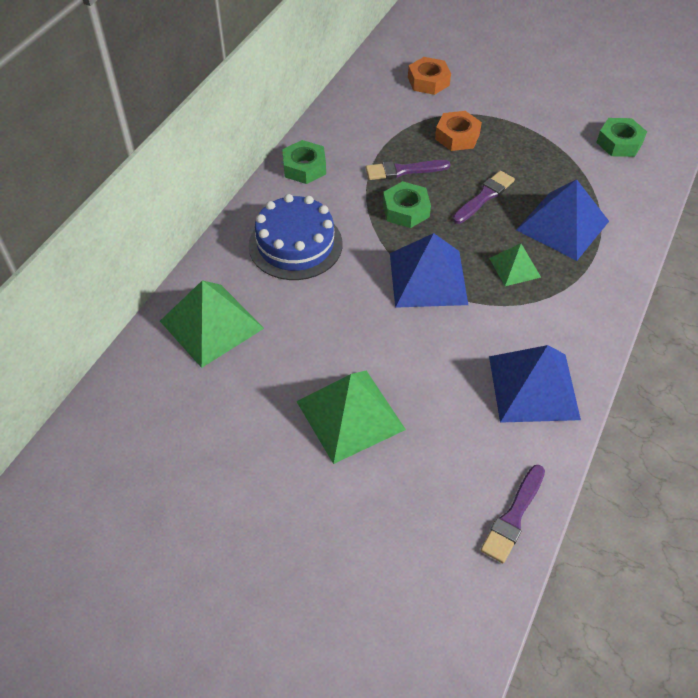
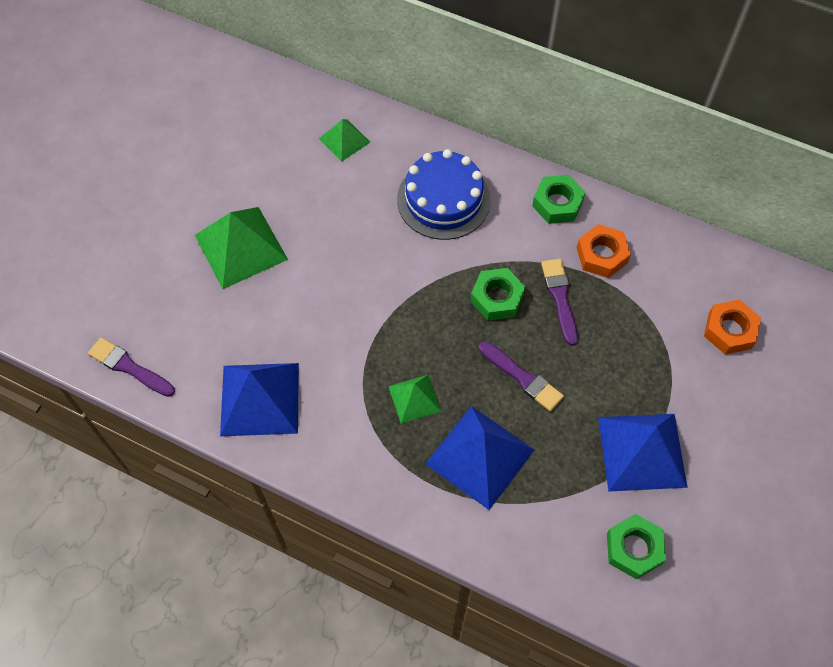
camera: 90 degrees right, 10 degrees up
green pyramid [160,280,264,368] -> green pyramid [319,119,370,162], size x0.55
blue pyramid [390,233,468,308] -> blue pyramid moved to [598,414,687,492]
orange nut [435,111,482,151] -> orange nut moved to [577,224,631,278]

